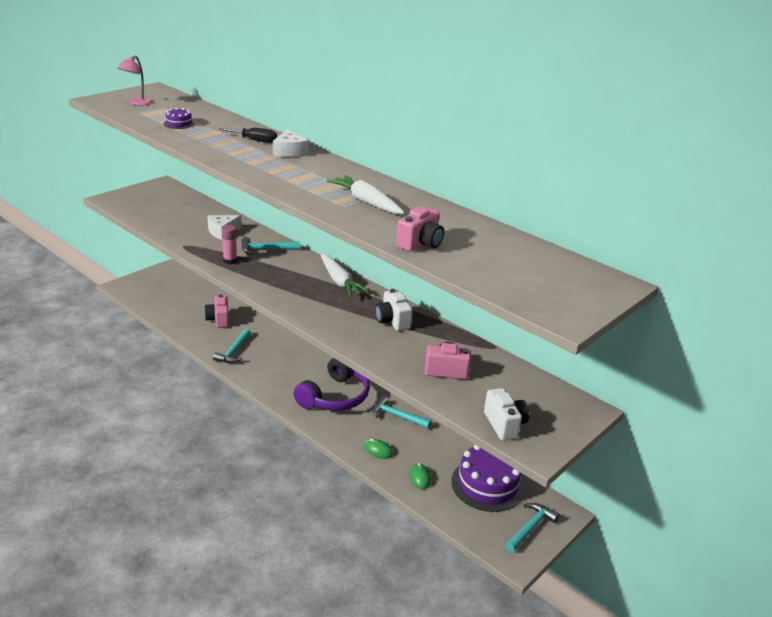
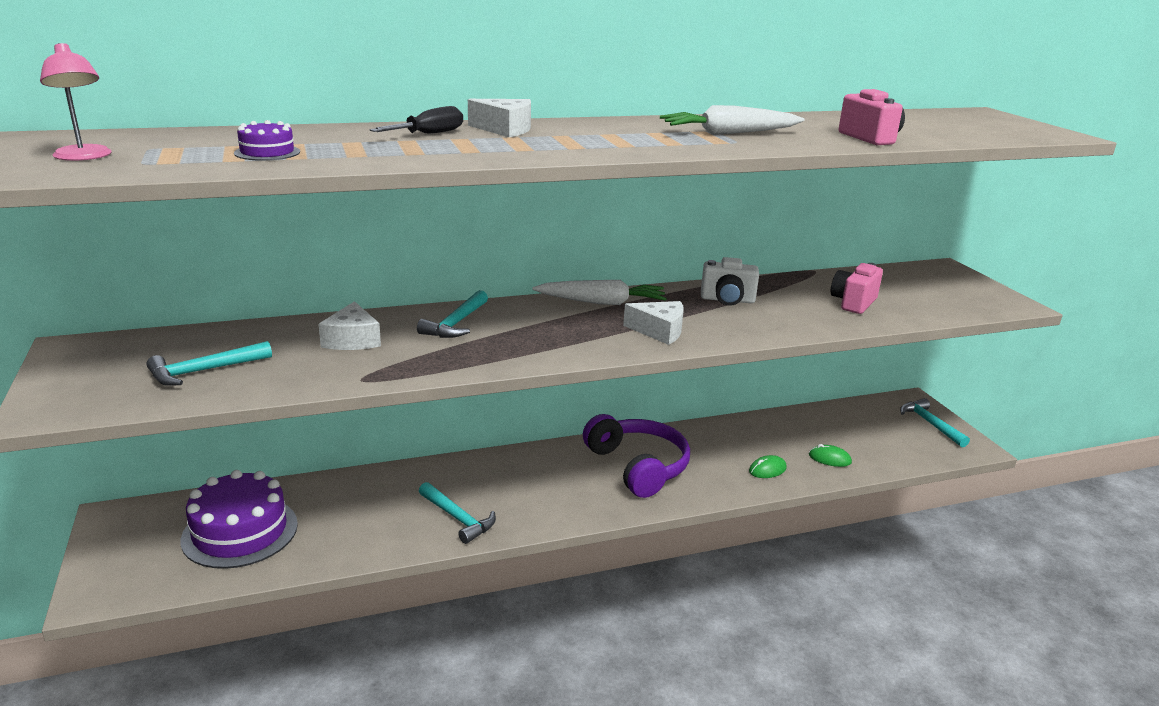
camera: 60 degrees left, 5 degrees down
pink camera [204,294,229,328] -> none
pink glue stick [221,225,237,264] -> none
turquoise hammer [372,396,431,429] -> turquoise hammer moved to [147,341,272,386]
purple cake [451,445,525,512] -> purple cake moved to [181,470,298,569]
white camera [484,388,529,441] -> none
none -> white cheese [623,301,684,345]

